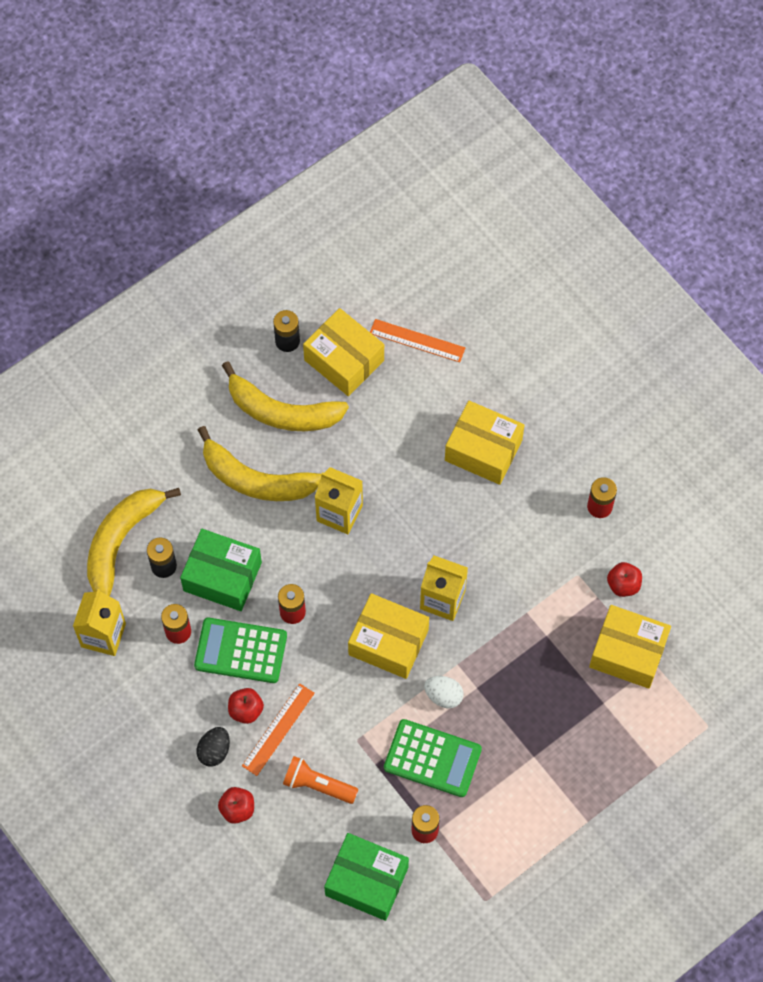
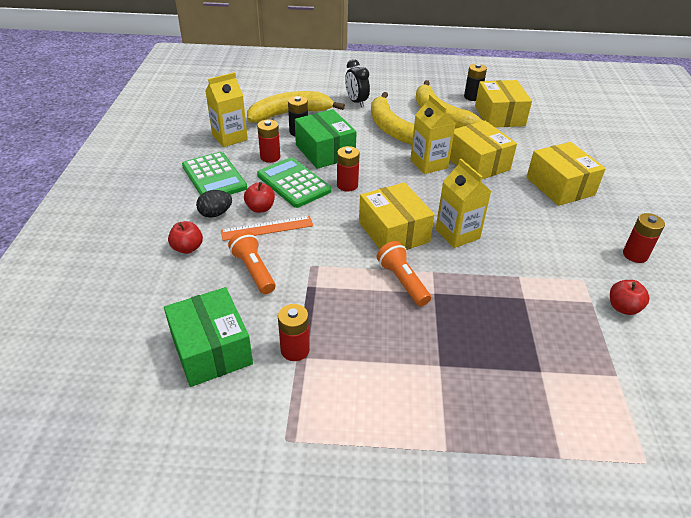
camera: 40 degrees right, 25 degrees down
orange ruler [370,319,465,362] -> none
green calculator [384,719,482,797] -> green calculator moved to [182,152,247,195]
white egg [424,676,463,708] -> orange flashlight [377,241,431,306]
yellow box [589,605,671,689] -> yellow box moved to [450,121,517,179]
none -> black clock [345,59,370,107]

